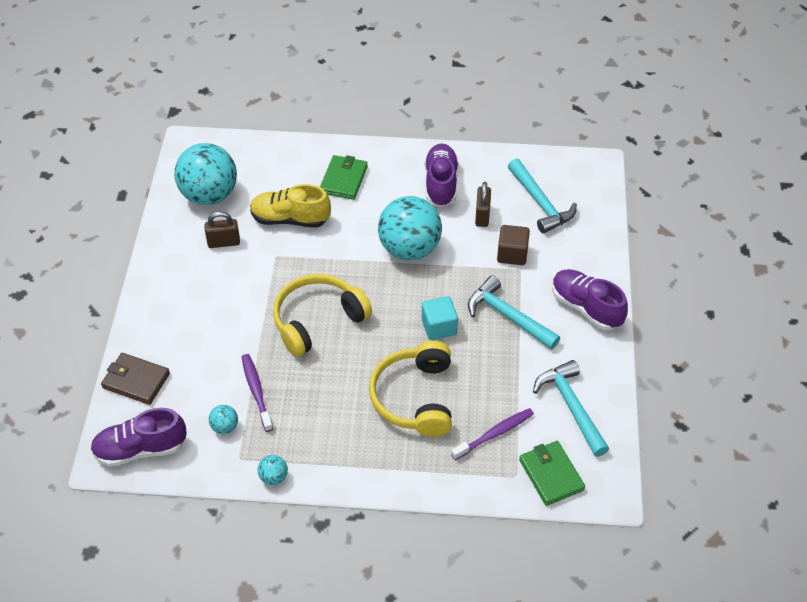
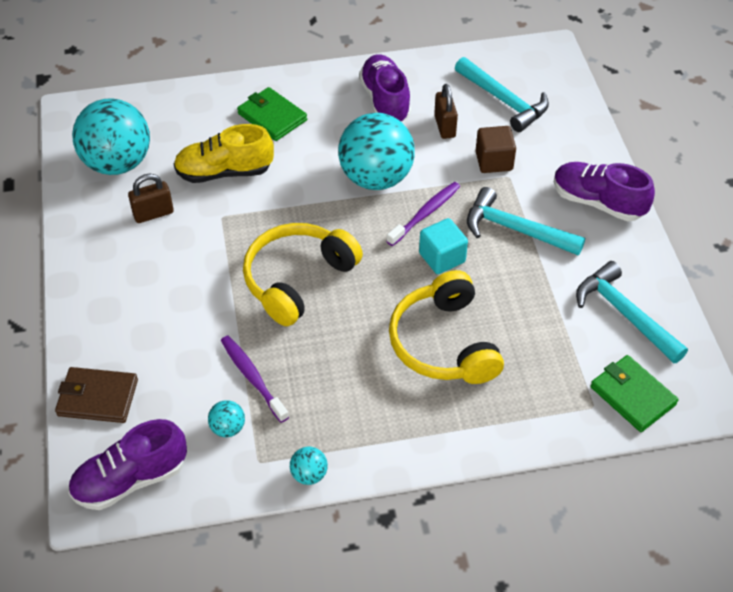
camera: 15 degrees left, 0 degrees up
green wallet [320,155,368,200] -> green wallet turned 45 degrees counterclockwise [237,87,307,141]
purple toothbrush [451,408,534,460] -> purple toothbrush moved to [387,182,460,246]

